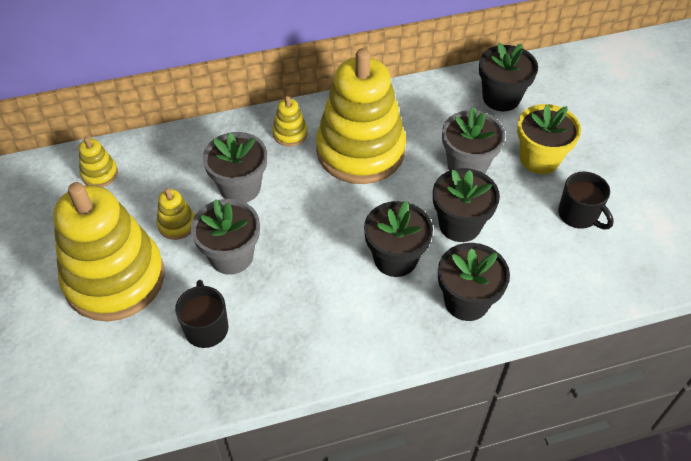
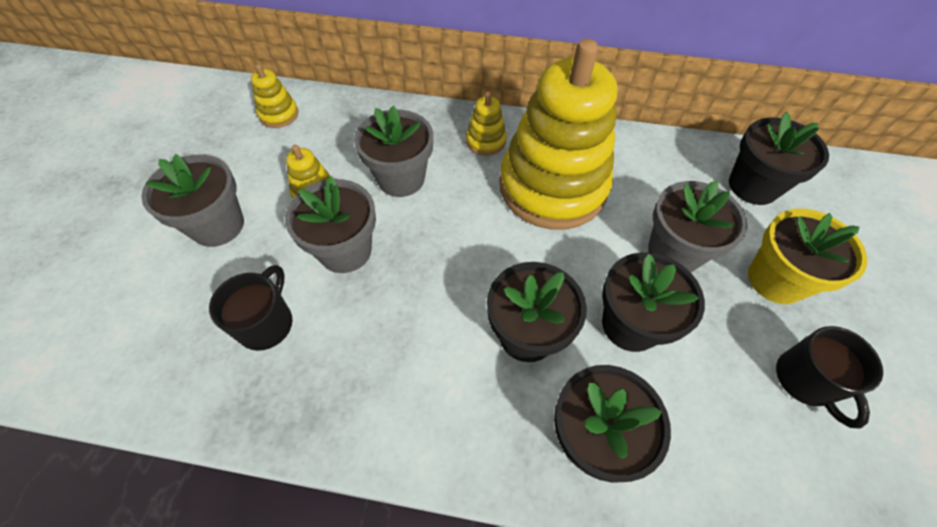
camera: 25 degrees right, 5 degrees up
yellow stacking toy [53,182,165,321] -> grey flower pot [141,154,244,247]

